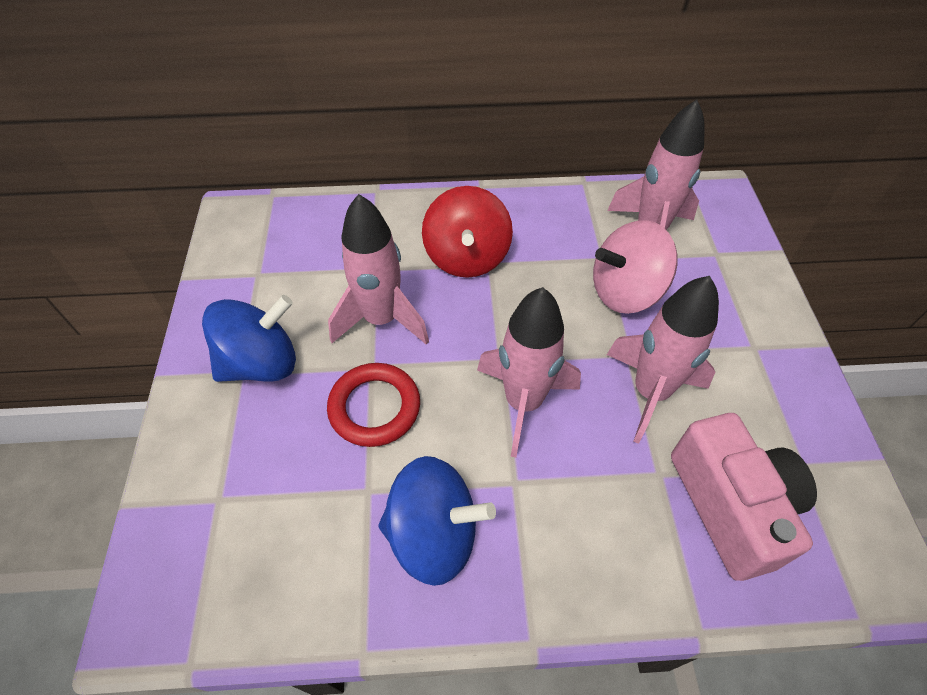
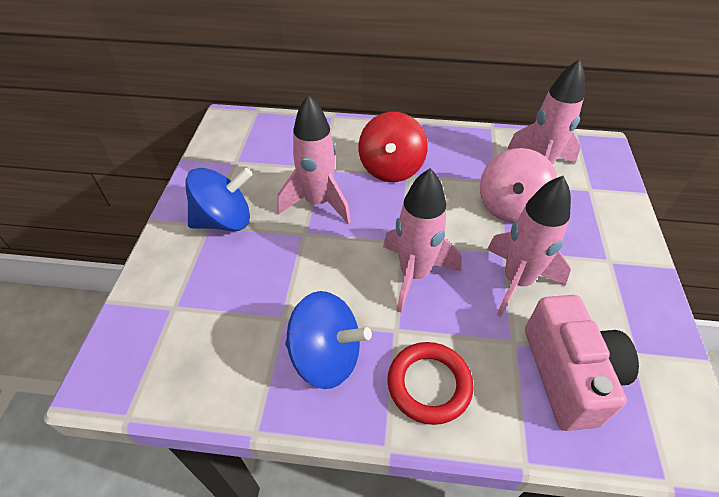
camera: 10 degrees right, 5 degrees down
red ring [327,363,420,447] -> red ring moved to [387,342,474,425]
pink spinning top [593,220,678,314] -> pink spinning top turned 60 degrees counterclockwise [480,148,558,223]

